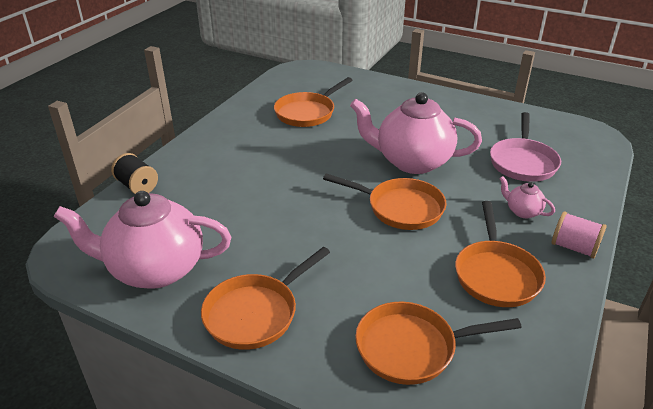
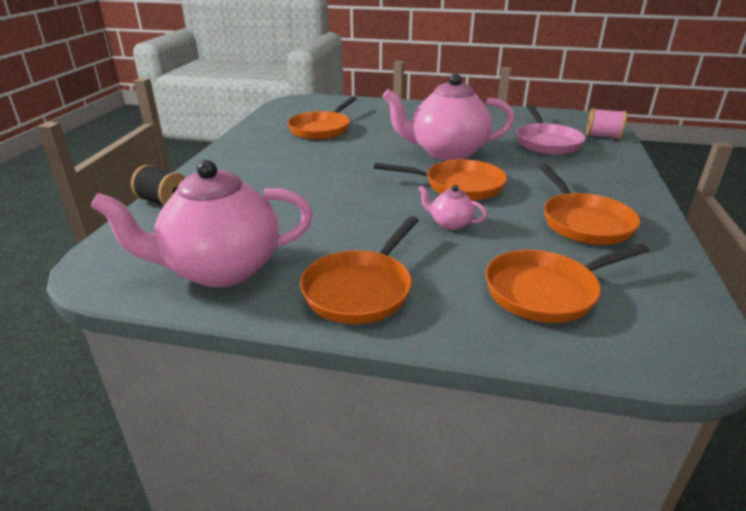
camera: 15 degrees left, 5 degrees down
pink teapot [499,176,555,218] -> pink teapot moved to [418,185,487,230]
pink spool [552,211,607,258] -> pink spool moved to [586,108,627,139]

